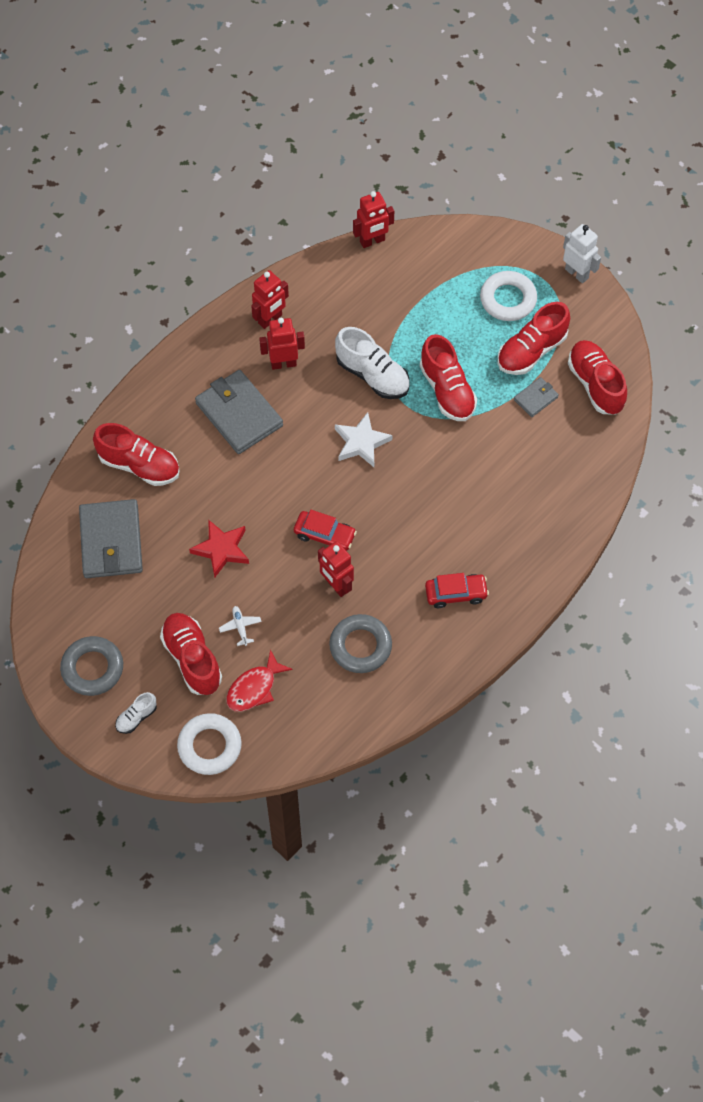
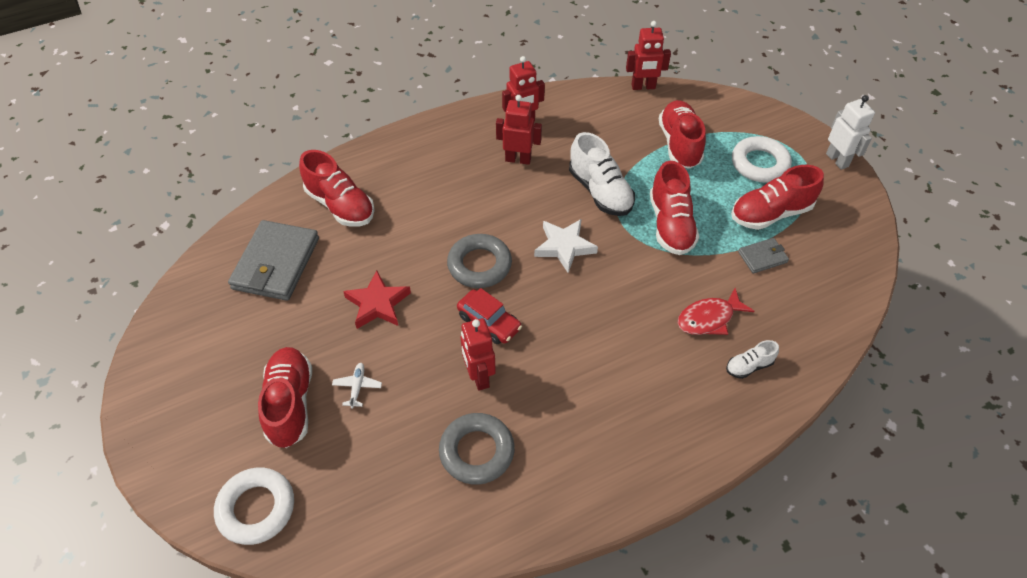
camera: 20 degrees right, 10 degrees down
grey ring [60,636,123,696] -> grey ring moved to [447,234,512,288]
white shoe [115,692,157,734] -> white shoe moved to [726,340,779,379]
grey wallet [195,370,283,454] -> none
red fish [226,649,293,712] -> red fish moved to [678,288,754,335]
red car [425,573,489,608] -> none
red shoe [568,340,627,414] -> red shoe moved to [659,100,706,169]

